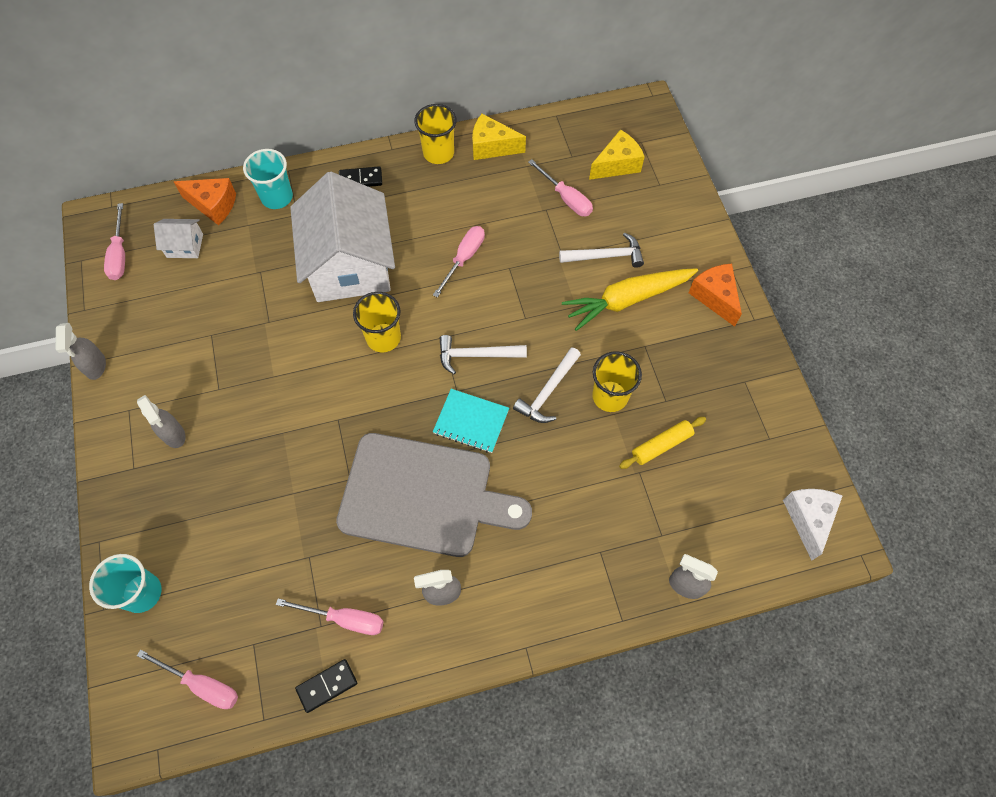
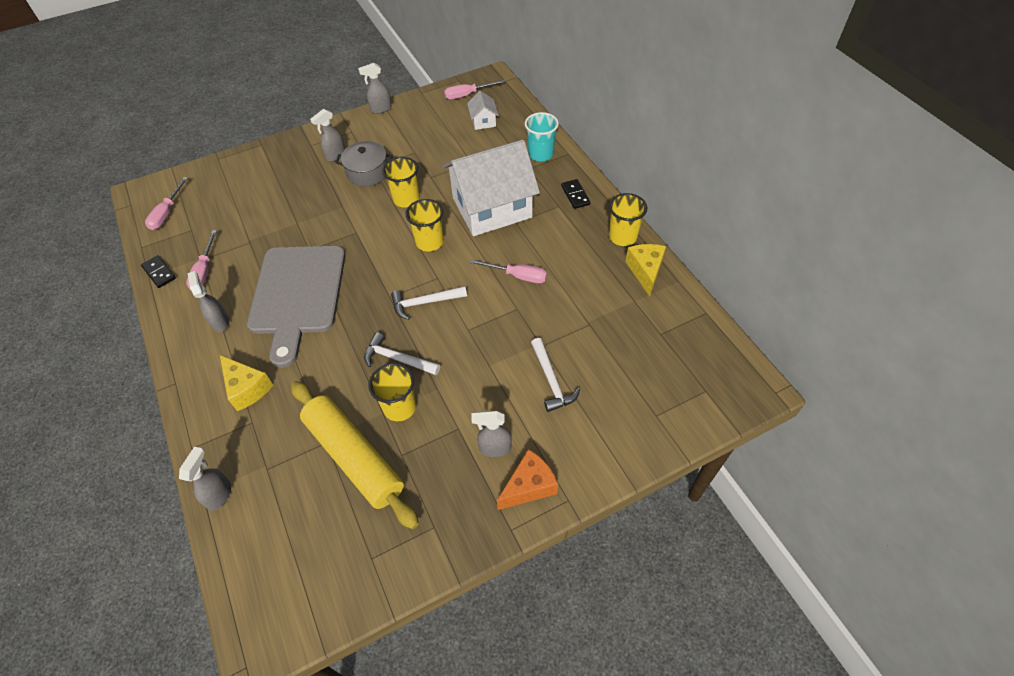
camera: 80 degrees right, 10 degrees down
turquoise cup [89,554,162,613] -> none
orange cheese [174,178,236,225] -> none
turquoise notebook [433,389,509,453] -> none
white hammer [440,335,527,374] -> white hammer turned 90 degrees counterclockwise [391,286,467,320]
pink screwdriver [528,159,593,216] -> none
yellow carrot [562,268,698,331] -> none
yellow cheese [589,129,645,180] -> yellow cheese moved to [220,355,273,411]
yellow rolling pin [619,417,706,469] -> yellow rolling pin [291,381,419,529], size x2.12
white cheese [783,489,842,561] -> none
none -> grey pot [336,141,393,186]
none -> yellow cup [382,157,420,207]
none -> grey spray bottle [471,411,512,457]

